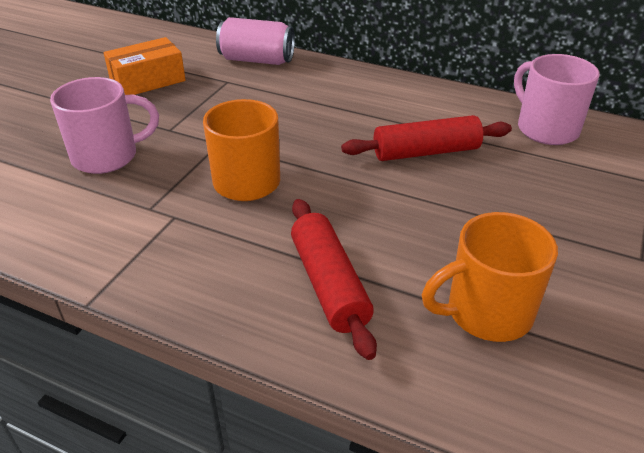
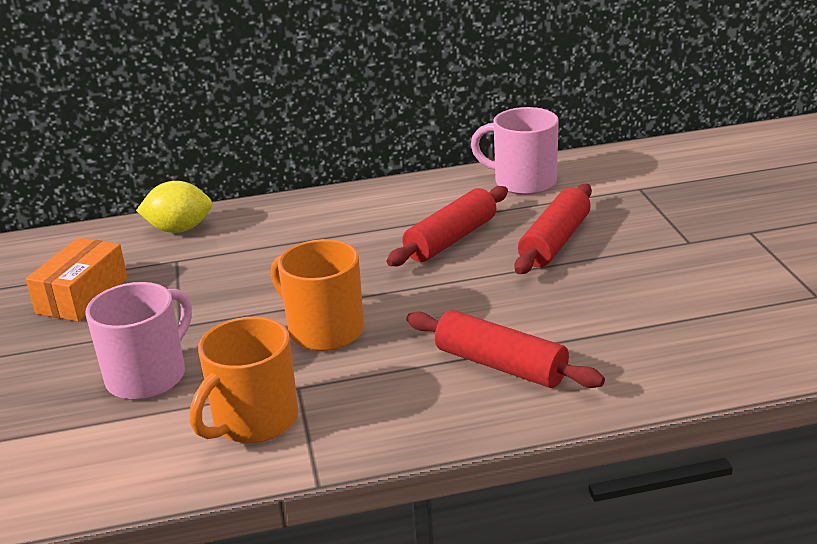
camera: 35 degrees left, 10 degrees down
pink can [216,17,295,65] -> yellow lemon [136,181,212,233]
orange mug [422,212,558,342] -> orange mug moved to [190,316,299,443]
none -> red rolling pin [515,184,592,274]

